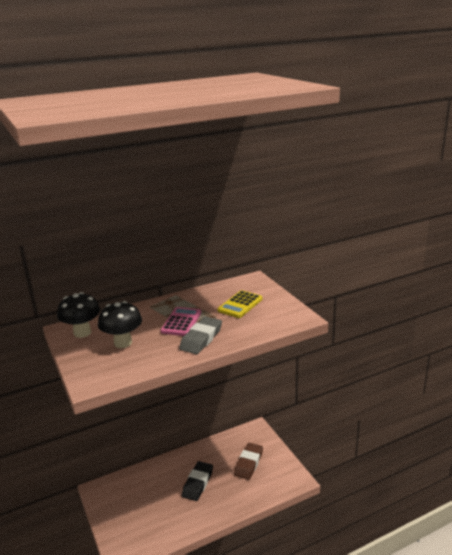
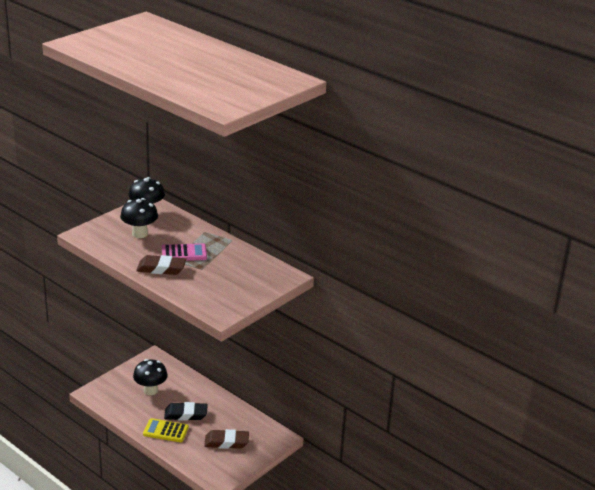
camera: 65 degrees right, 5 degrees up
grey eraser [179,316,222,354] -> brown eraser [136,255,186,275]
yellow calculator [217,290,262,318] -> yellow calculator moved to [143,418,189,442]
none -> black mushroom [133,359,168,395]

